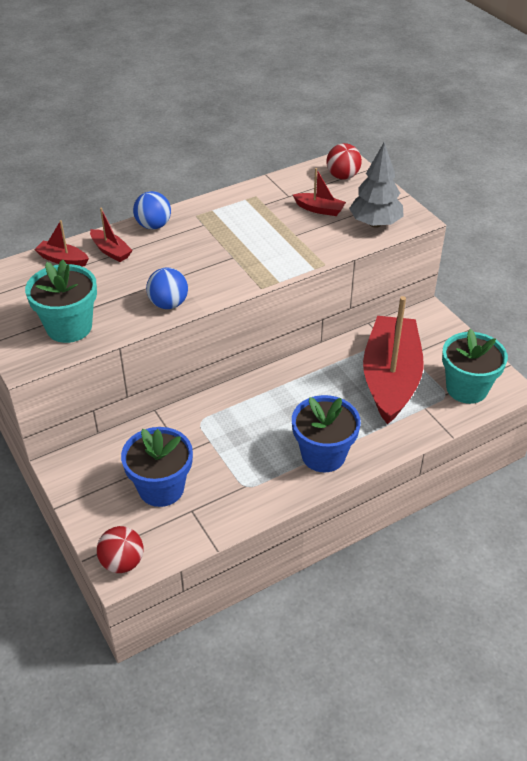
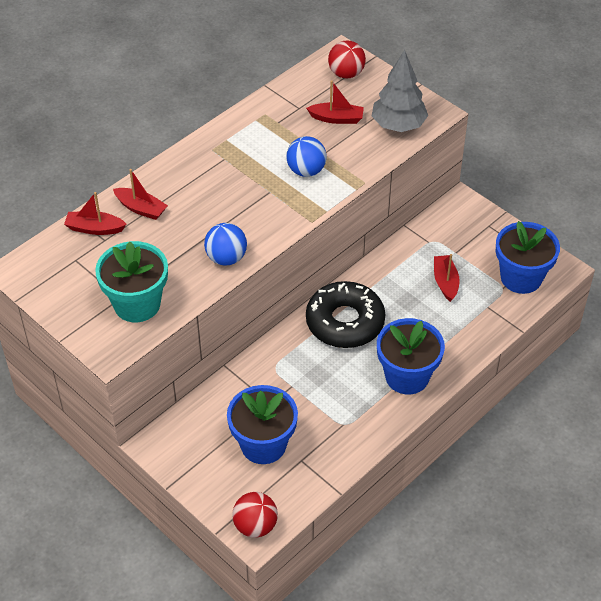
camera: 15 degrees left, 5 degrees up
blue ball [133,191,171,230] -> blue ball moved to [286,136,327,177]
red boat [363,296,424,425] -> red boat [434,254,460,302], size x0.41
turquoise flower pot [442,329,508,404] -> blue flower pot [496,221,560,294]
none -> black donut [306,281,385,348]

